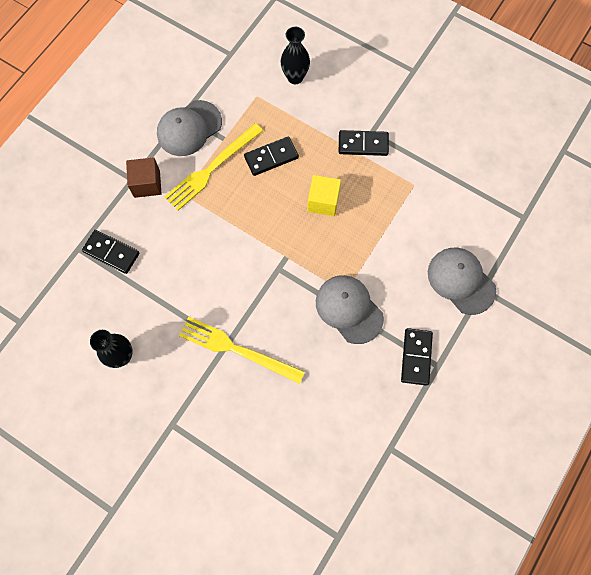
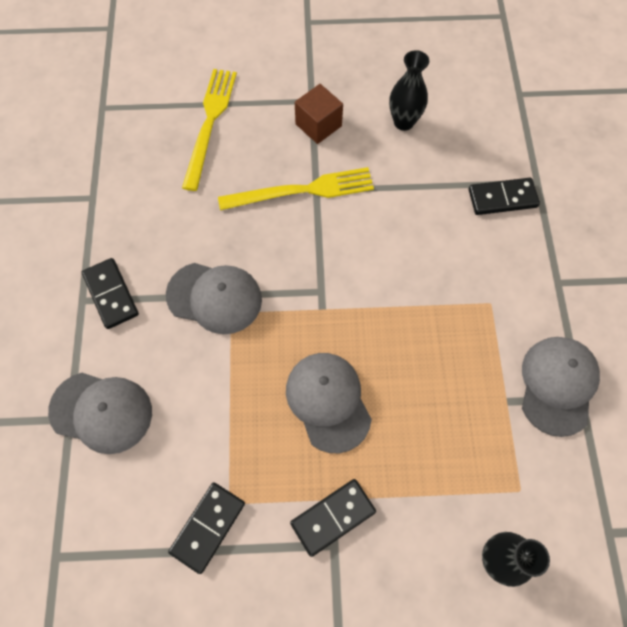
camera: 145 degrees right, 5 degrees down
brown cube [126,157,162,198] -> brown cube moved to [295,84,343,144]
yellow fork [165,123,263,211] -> yellow fork moved to [182,69,237,191]
black domino [244,136,299,176] -> black domino moved to [168,483,245,574]
yellow cube [307,175,341,216] -> grey cap [286,353,372,453]

